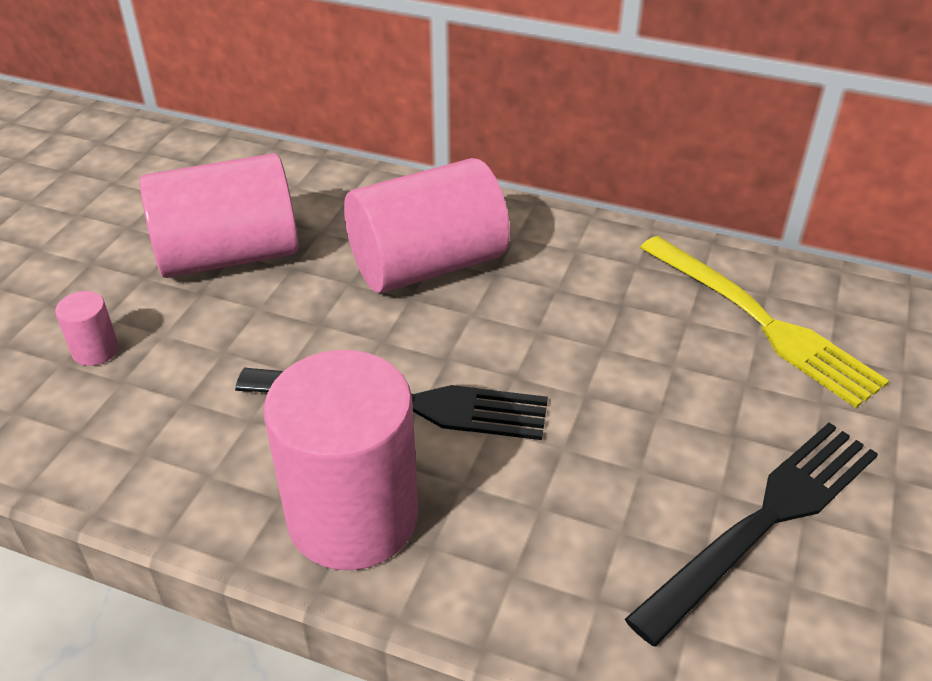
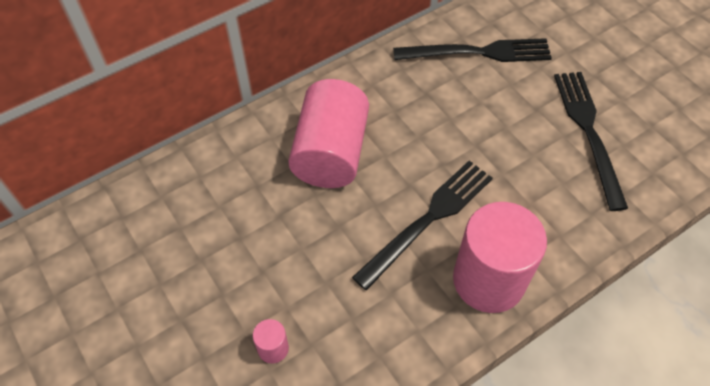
camera: 55 degrees left, 15 degrees up
pink cylinder [140,153,298,278] -> none
yellow fork [640,236,889,408] -> black fork [393,38,552,62]

